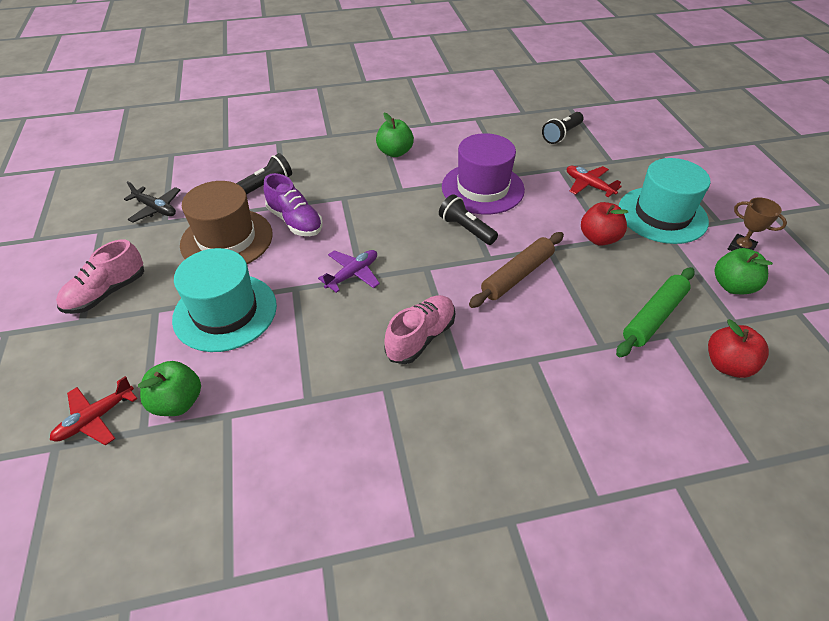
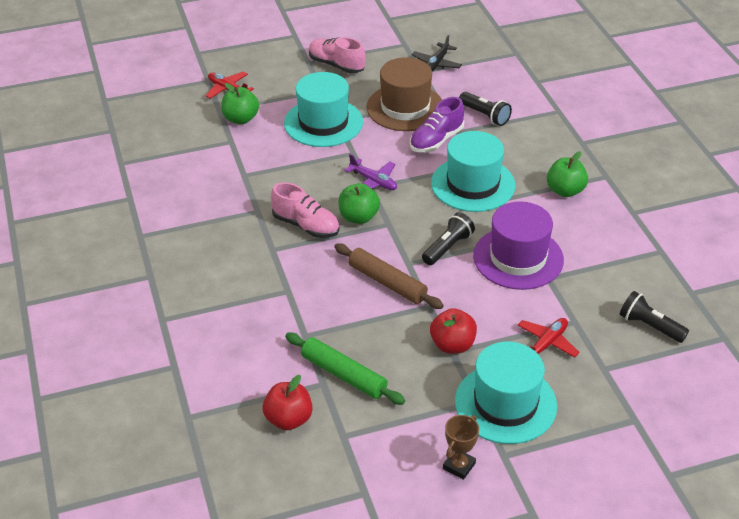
camera: 85 degrees right, 5 degrees down
green apple [714,248,773,294] -> green apple moved to [339,183,380,224]
none -> turquoise hat [431,131,515,212]

